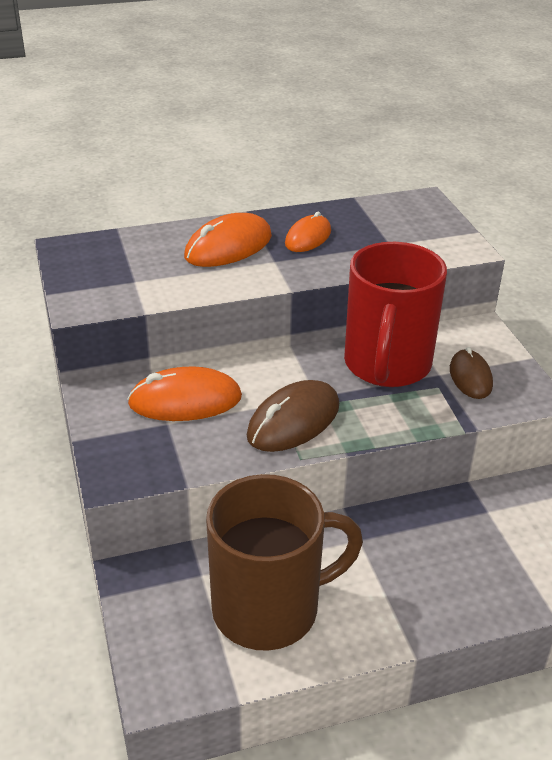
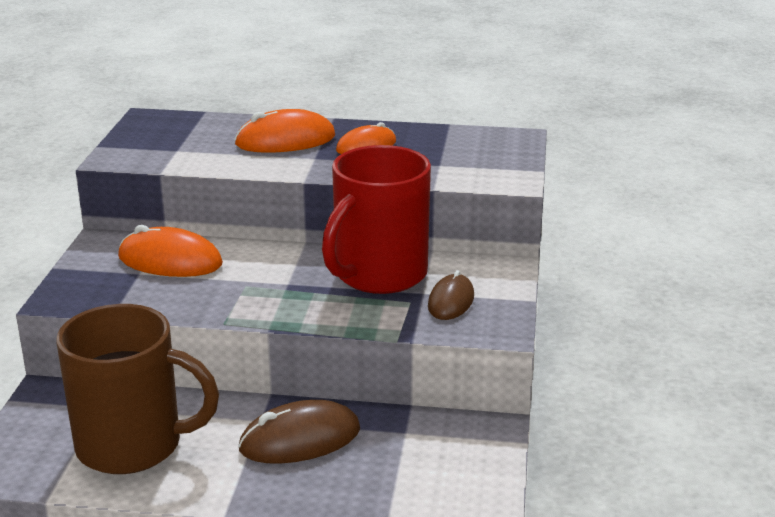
camera: 25 degrees right, 10 degrees down
brown mouse [246,380,339,452] -> brown mouse moved to [238,400,360,464]

